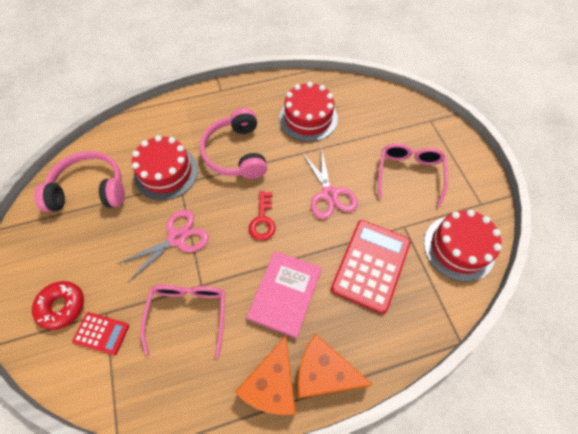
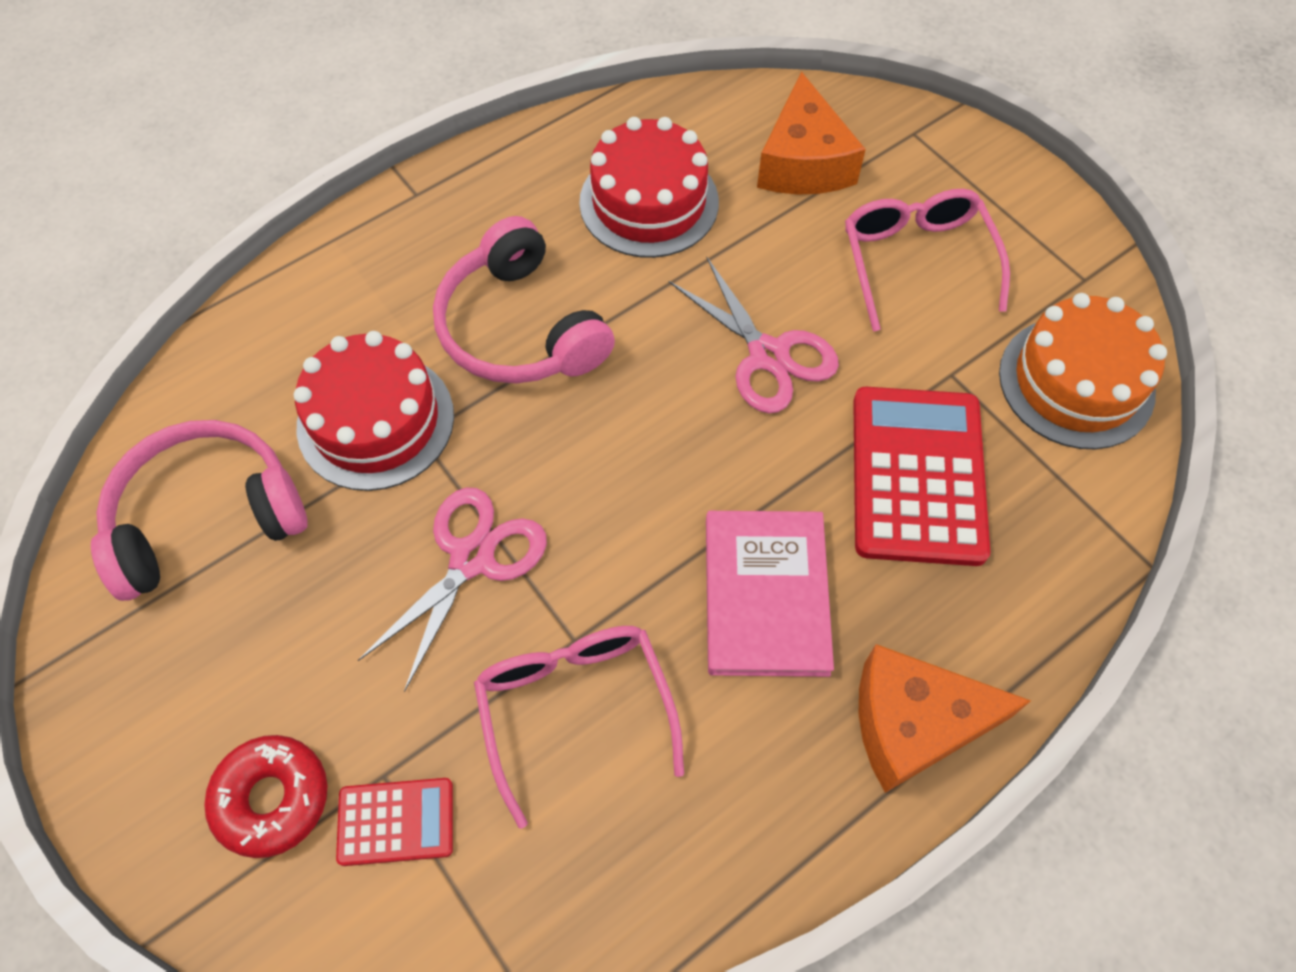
camera: 20 degrees left, 0 degrees up
orange cheese [234,336,296,415] -> orange cheese moved to [757,71,866,195]
red key [249,191,276,241] -> none
red cake [424,210,502,282] -> orange cake [999,293,1167,449]

